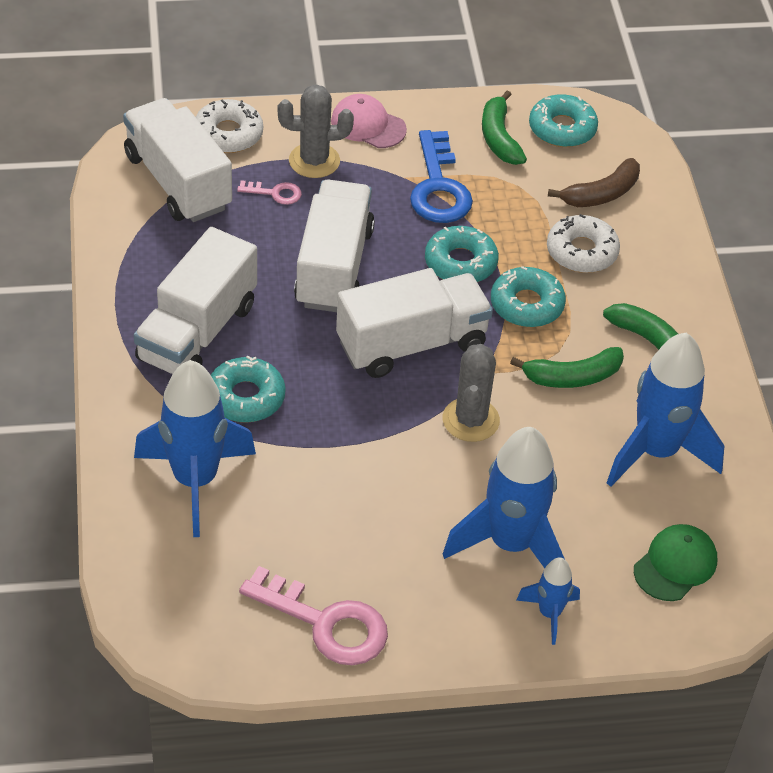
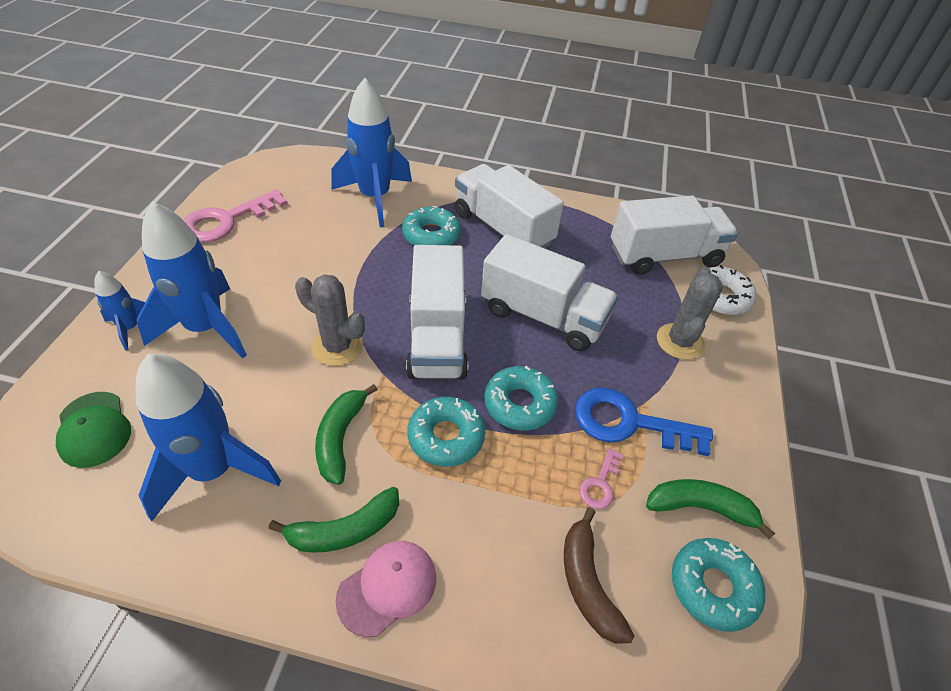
camera: 110 degrees right, 0 degrees up
pink key [237,180,302,205] -> pink key moved to [579,448,624,509]
pink cap [331,94,407,148] -> pink cap moved to [336,541,436,638]
white donut [547,214,620,273] -> none

